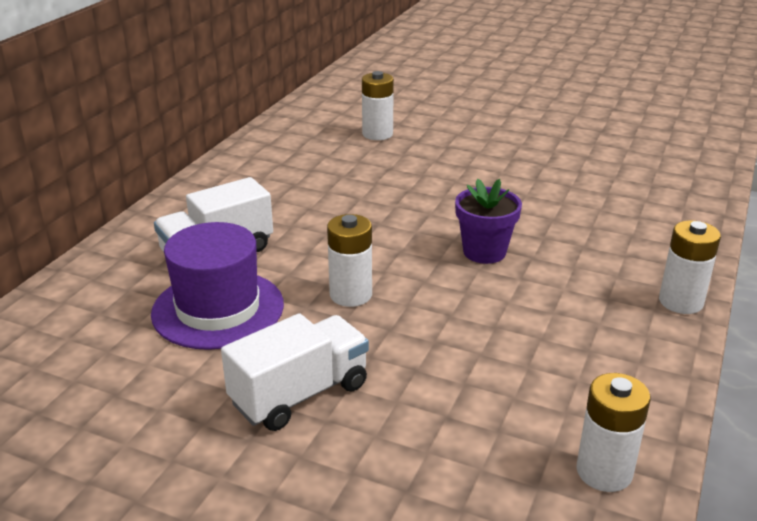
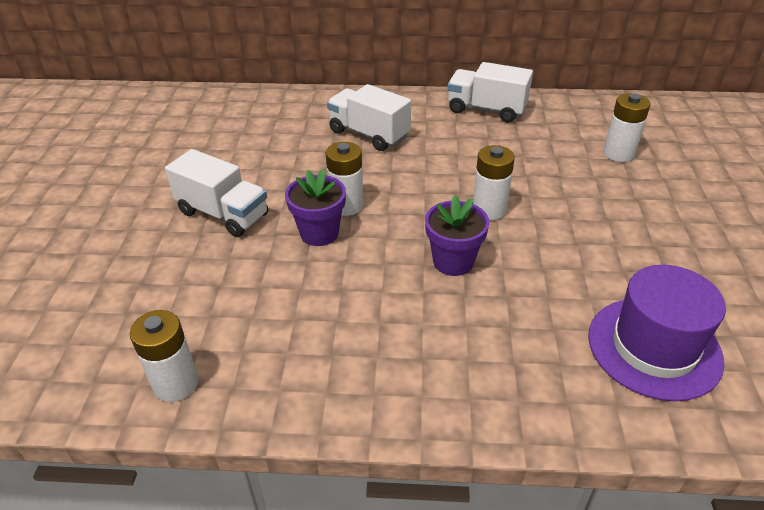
camera: 70 degrees right, 10 degrees up
purple hat [151,222,284,350] -> purple hat moved to [588,265,726,401]
white battery [659,220,721,314] -> white battery moved to [473,145,515,220]
none -> purple flower pot [285,169,346,246]
none -> white truck [447,62,533,122]

